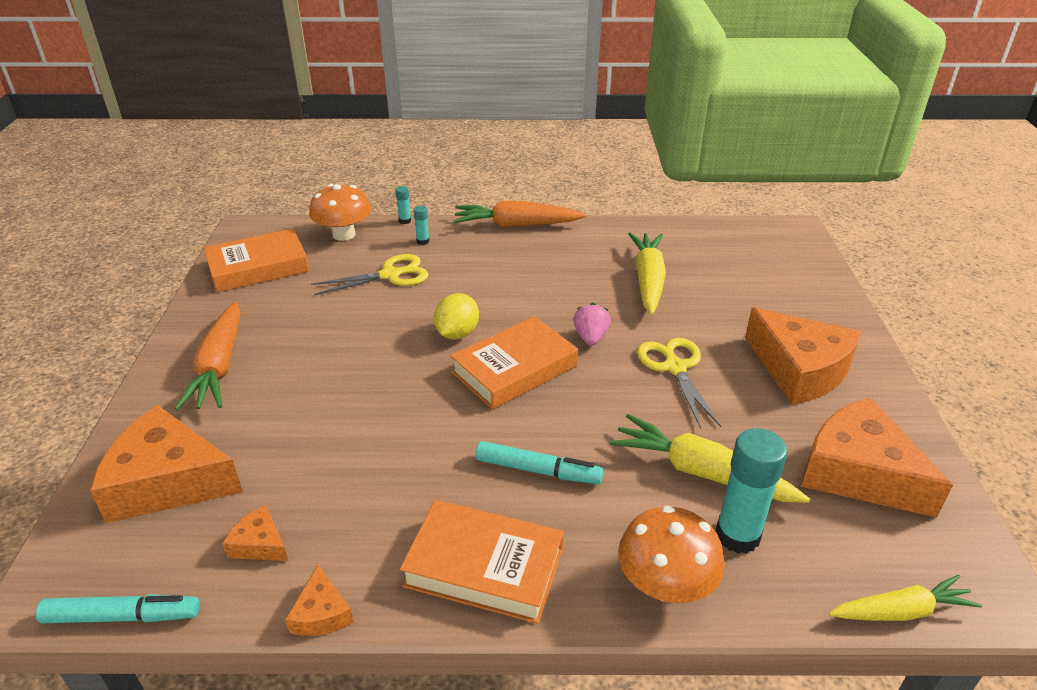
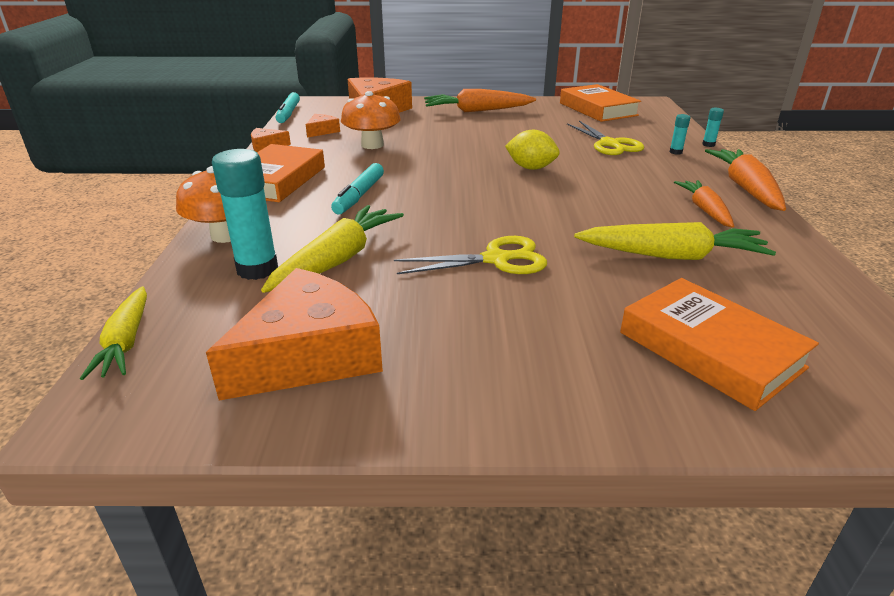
camera: 90 degrees right, 5 degrees down
orange mushroom [309,184,372,241] -> orange mushroom moved to [341,91,401,149]
orange book [450,316,578,409] -> orange book moved to [620,278,819,411]
pink strawberry [573,303,611,346] -> none
orange cheese [745,307,861,405] -> none
none -> orange carrot [674,180,734,228]

